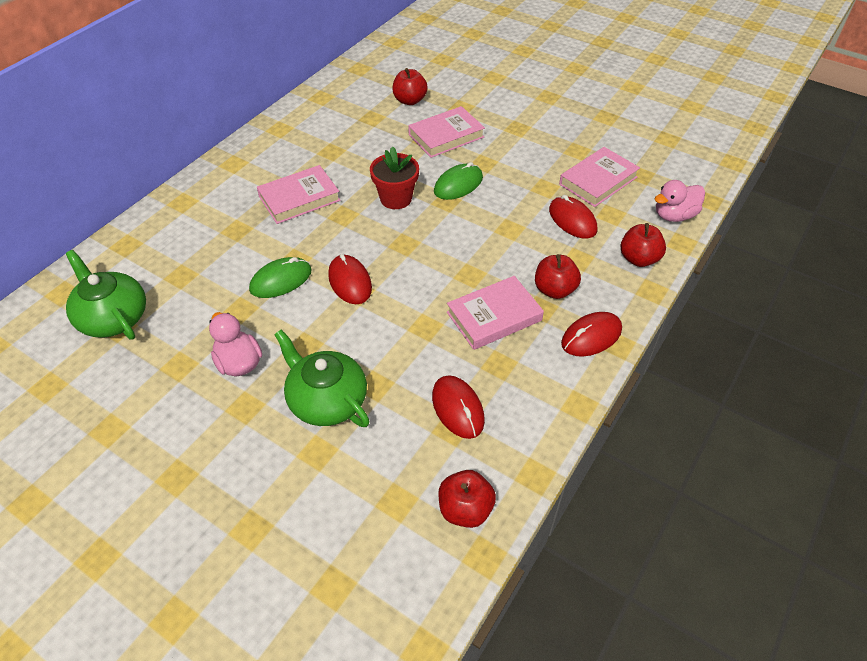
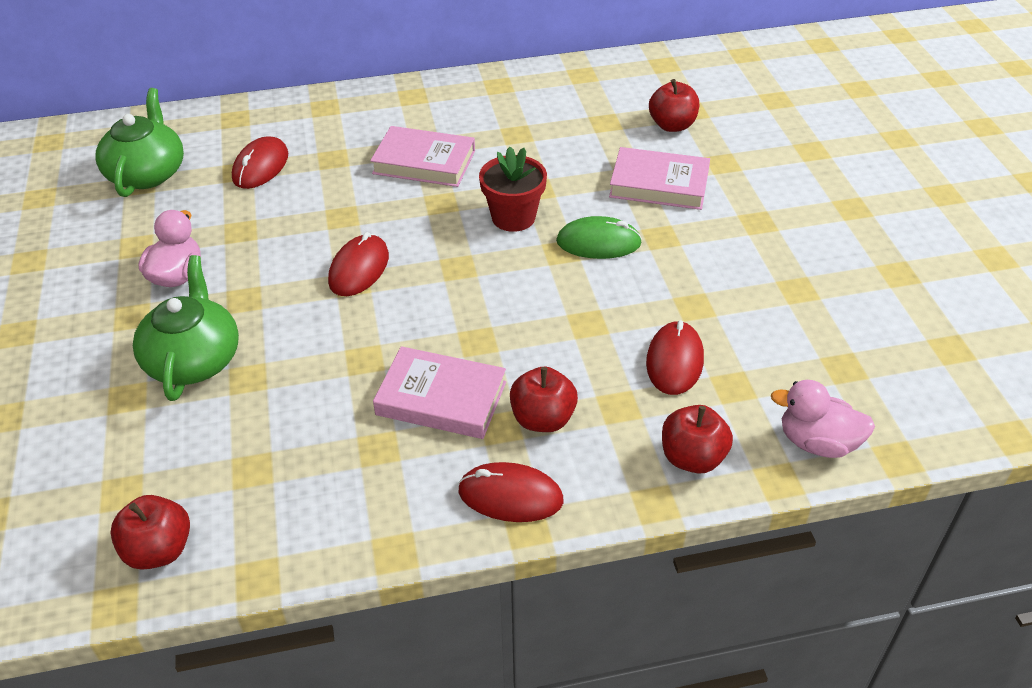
camera: 45 degrees right, 5 degrees down
green mouse [249,257,312,298] -> none
red mouse [432,375,485,439] -> red mouse moved to [232,136,288,189]
pink book [559,147,640,207] -> none

